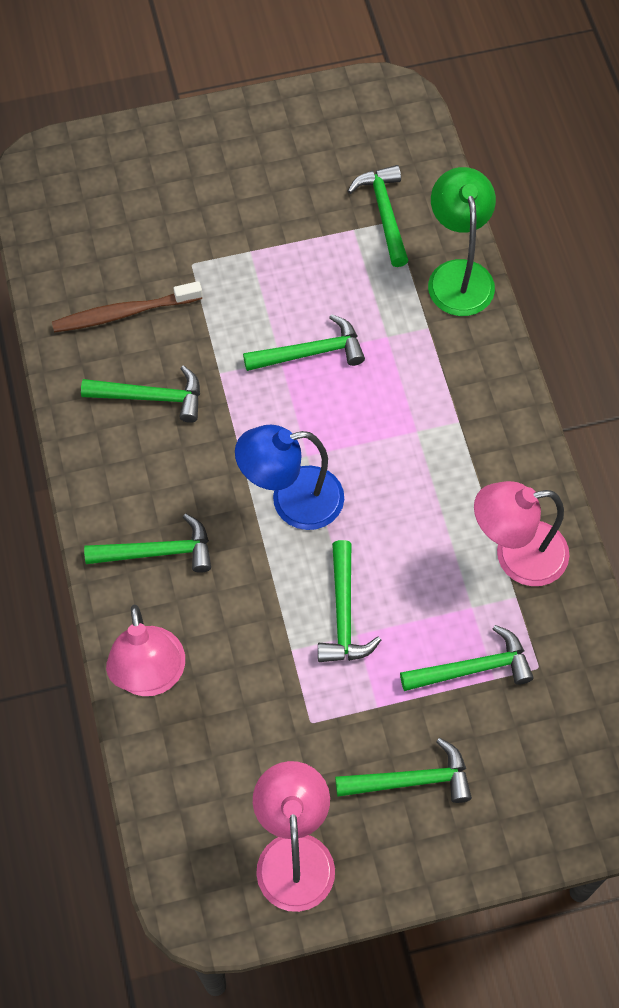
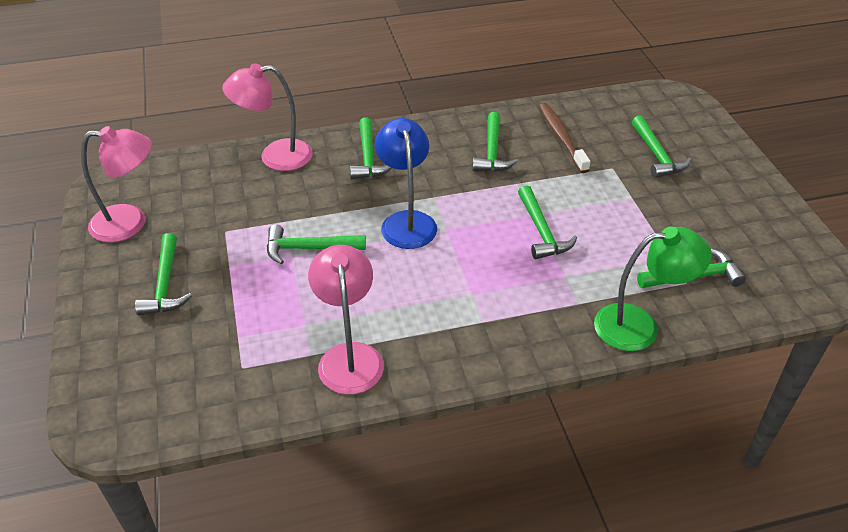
camera: 90 degrees right, 20 degrees down
green hammer [400,625,534,691] -> green hammer moved to [632,116,691,178]

